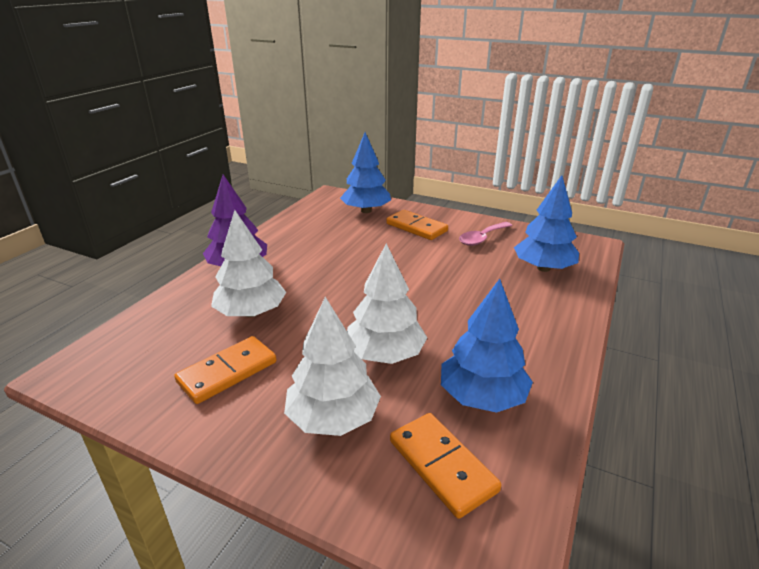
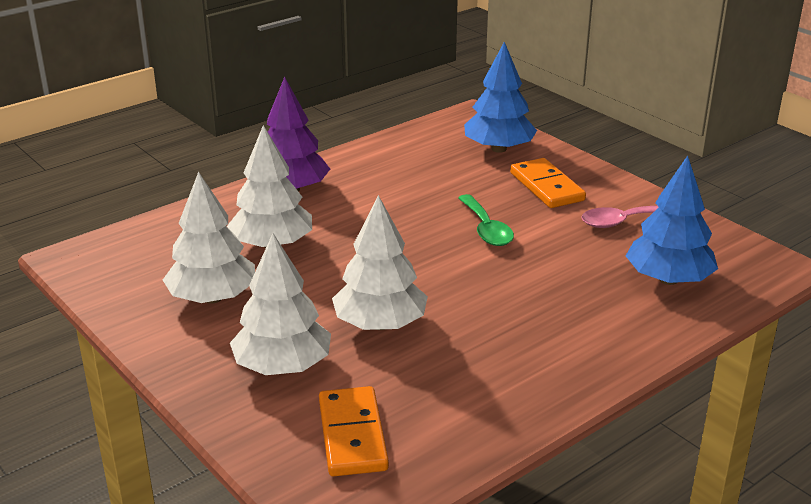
camera: 25 degrees right, 0 degrees up
orange domino [174,336,276,404] -> white tree [163,171,255,304]
blue tree [441,279,533,413] -> none
none -> green spoon [458,194,514,246]

